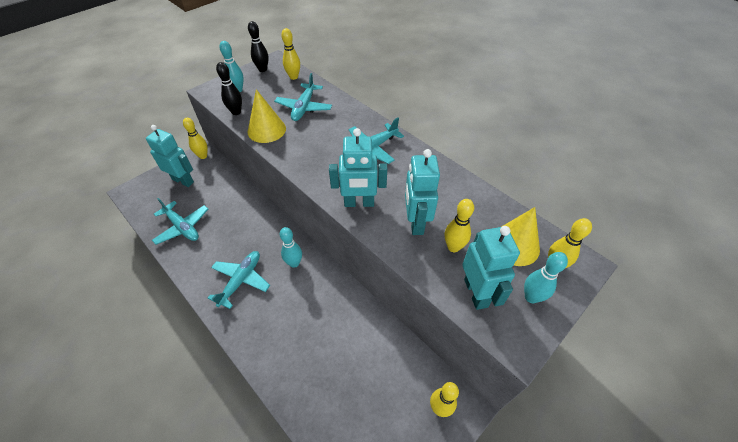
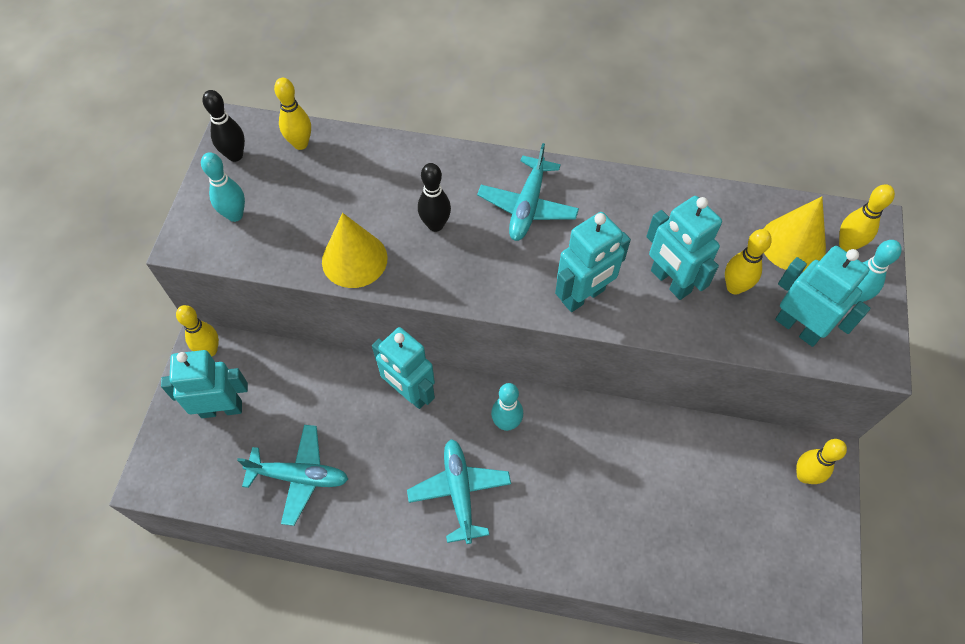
camera: 35 degrees left, 10 degrees up
black bowling pin [216,62,242,115] -> black bowling pin moved to [418,163,451,232]
turquoise plane [274,73,332,121] -> none
none -> turquoise robot [372,327,435,409]

